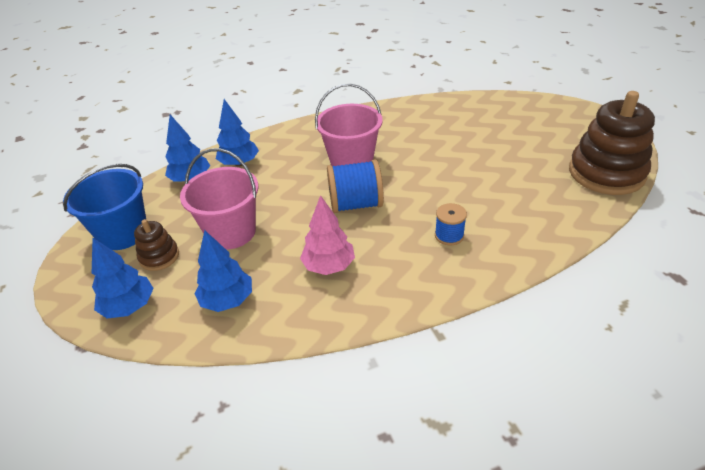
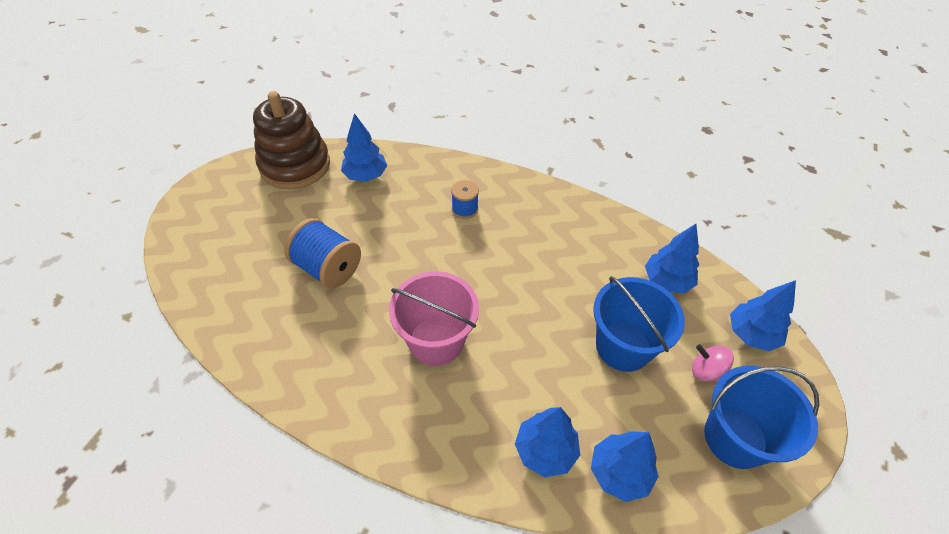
camera: 140 degrees left, 10 degrees up
brown stacking toy [134,219,179,271] -> pink spinning top [692,345,734,381]
pink bucket [180,148,258,249] -> blue bucket [593,276,685,372]
pink tree [300,195,355,275] -> none
blue spool [327,160,384,213] -> blue spool moved to [284,218,361,289]
none -> blue tree [341,113,387,182]

